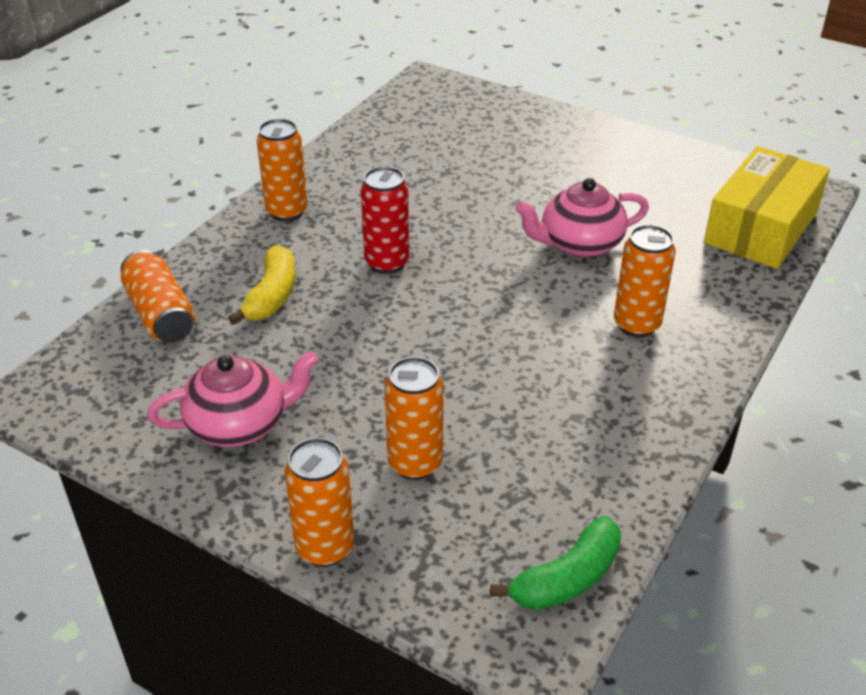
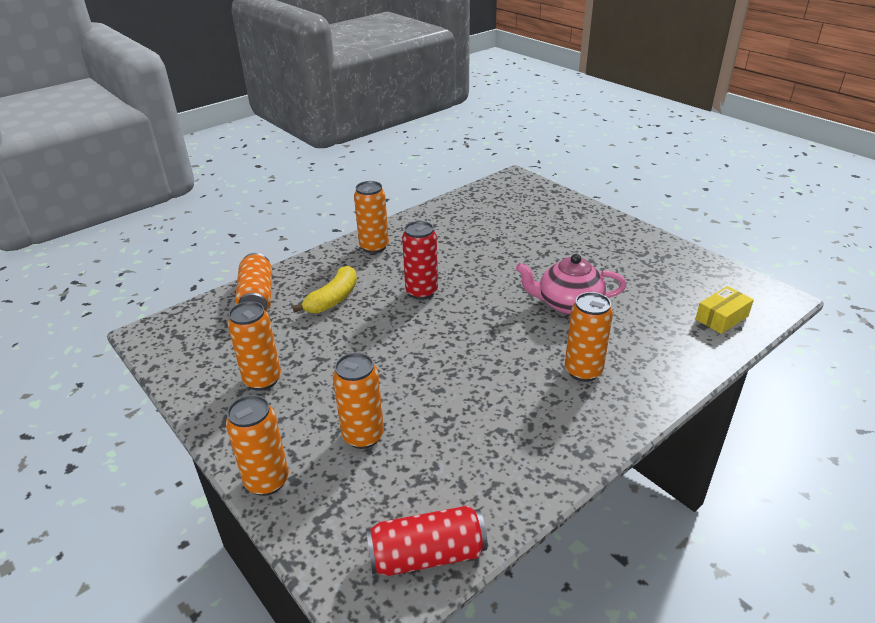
camera: 20 degrees right, 5 degrees down
pink teapot [147,351,319,447] -> orange can [228,301,281,391]
green banana [491,516,621,610] -> red can [366,505,488,576]
yellow box [704,146,830,269] -> yellow box [696,286,754,334], size x0.49

